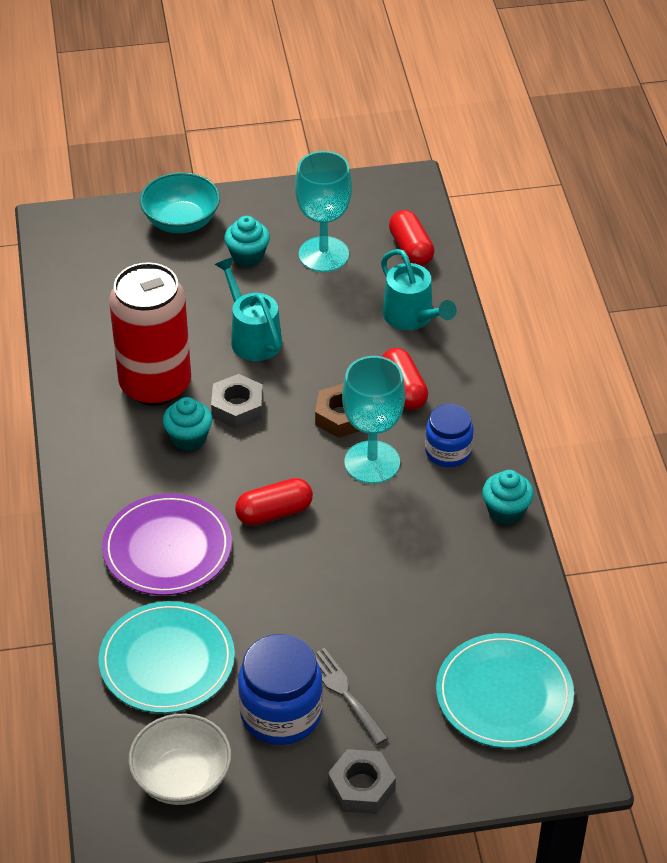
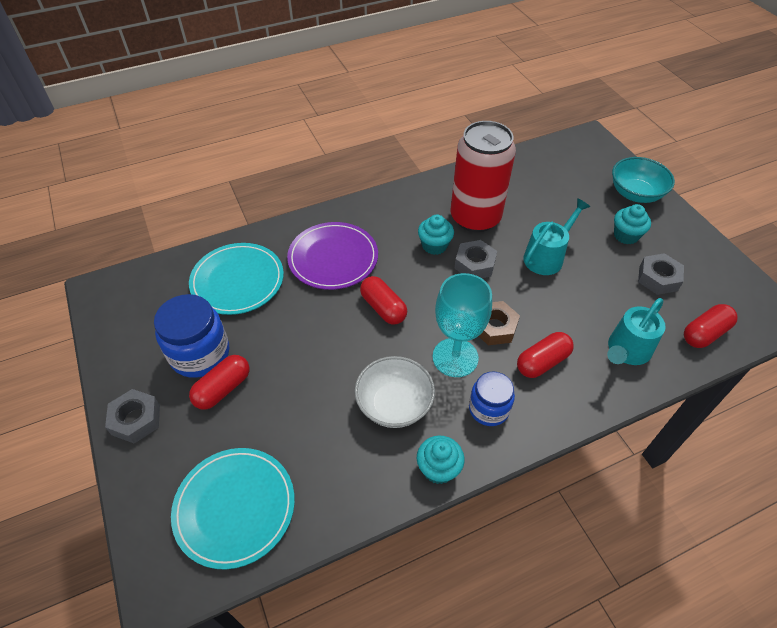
camera: 75 degrees right, 5 degrees up
white bowl [128,713,231,805] -> white bowl moved to [355,356,435,428]
turquoise goblet [295,151,352,272] -> grey nut [638,253,684,295]
grey fork [316,648,388,745] -> red capsule [189,355,250,410]

